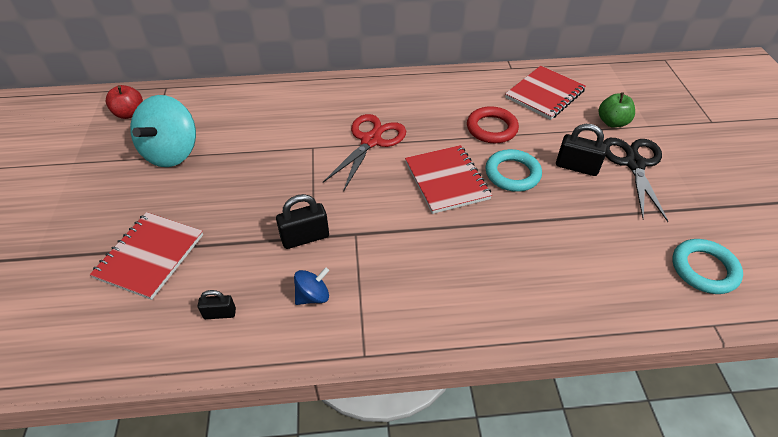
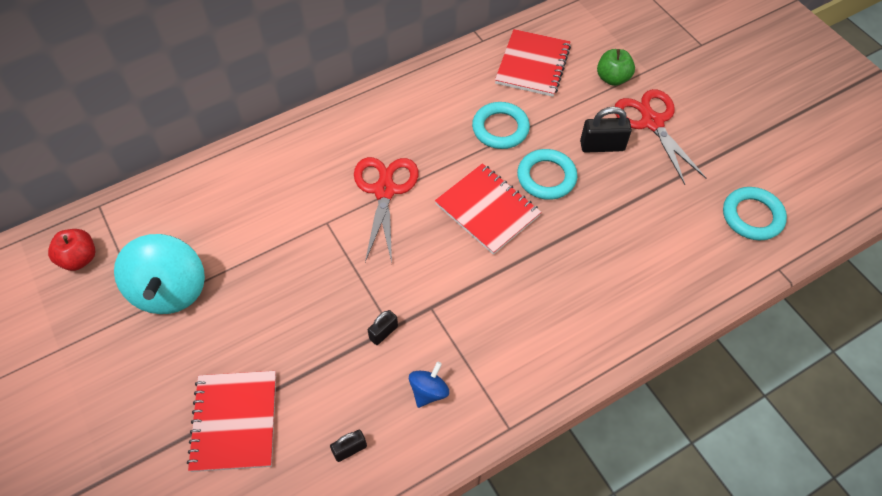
camera: 25 degrees left, 10 degrees up
black padlock [276,194,329,249] -> black padlock [368,310,398,345], size x0.61
red ring [467,106,519,143] -> turquoise ring [472,102,530,149]
black scissors [603,138,669,222] -> red scissors [614,89,706,185]

